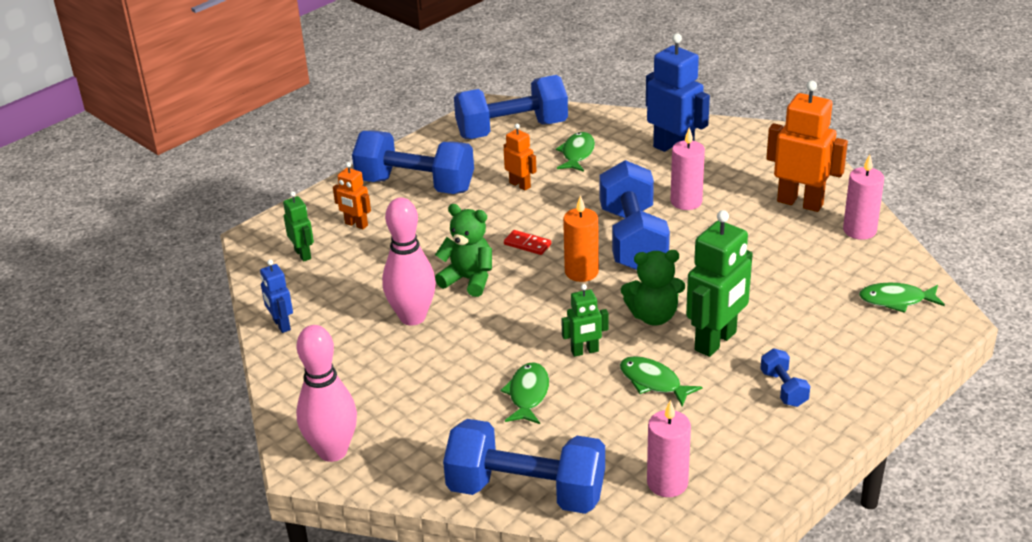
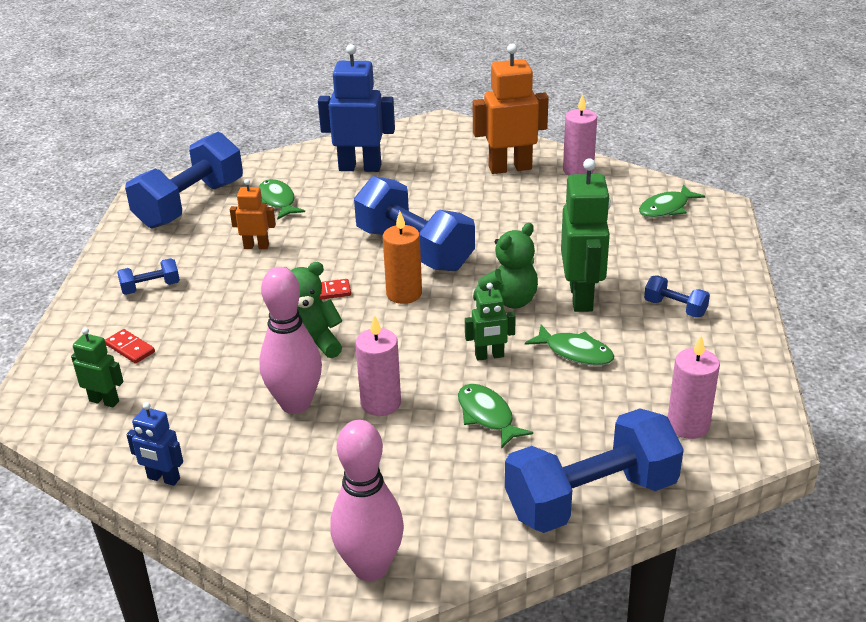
camera: 40 degrees left, 0 degrees up
orange robot [333,162,371,229] -> red domino [105,329,155,364]
blue dumbbell [352,131,474,194] -> blue dumbbell [117,258,180,295], size x0.44
green robot [561,284,608,357] -> green robot turned 45 degrees clockwise [465,283,516,361]
green fish [620,356,702,407] -> green fish turned 150 degrees counterclockwise [525,325,614,366]
pink candle [671,127,705,210] -> pink candle moved to [355,315,401,416]

